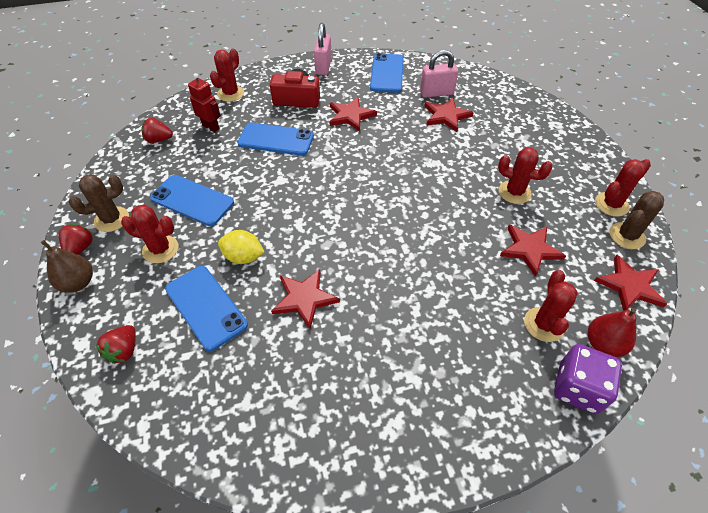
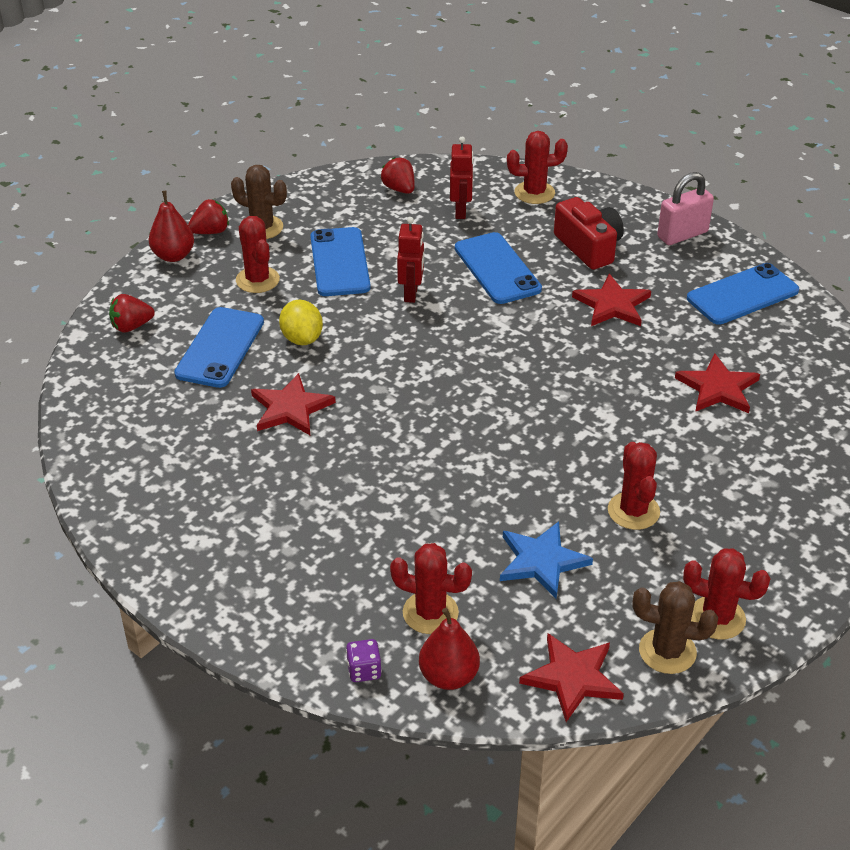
camera: 55 degrees right, 10 degrees down
brown pear [41,240,93,293] -> red pear [149,191,194,262]
pink padlock [420,50,458,98] -> none
red star [500,225,566,277] -> blue star [500,521,593,599]
red cactus [524,270,578,342] -> red cactus turned 45 degrees clockwise [390,543,472,634]
purple dice [554,344,622,414] -> purple dice [346,639,382,682], size x0.50
none -> red robot [397,217,424,303]

